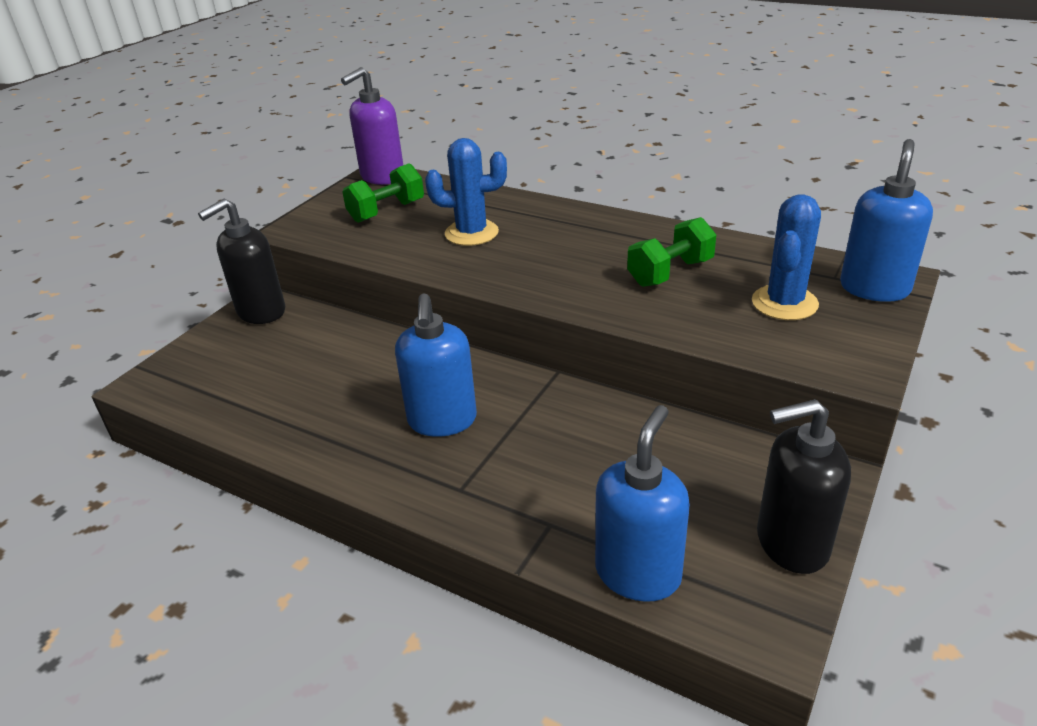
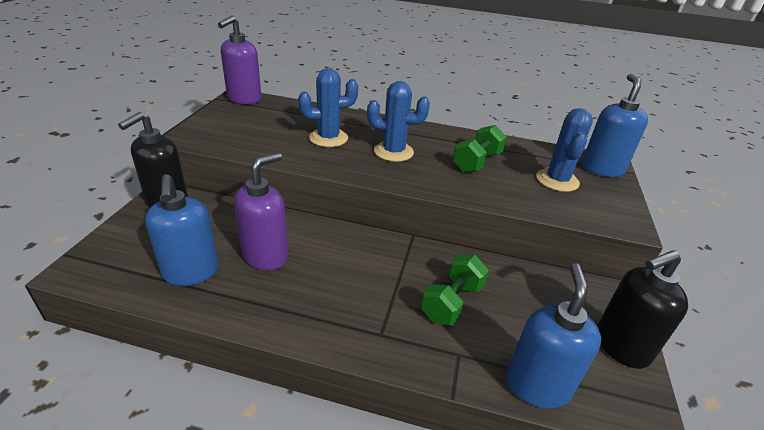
camera: 20 degrees left, 0 degrees up
green dumbbell [342,163,424,223] -> green dumbbell moved to [421,255,489,325]
blue soap dispenser [395,293,477,437] -> blue soap dispenser moved to [145,174,219,286]
none -> purple soap dispenser [234,153,288,270]
none -> blue cactus [367,81,430,162]

